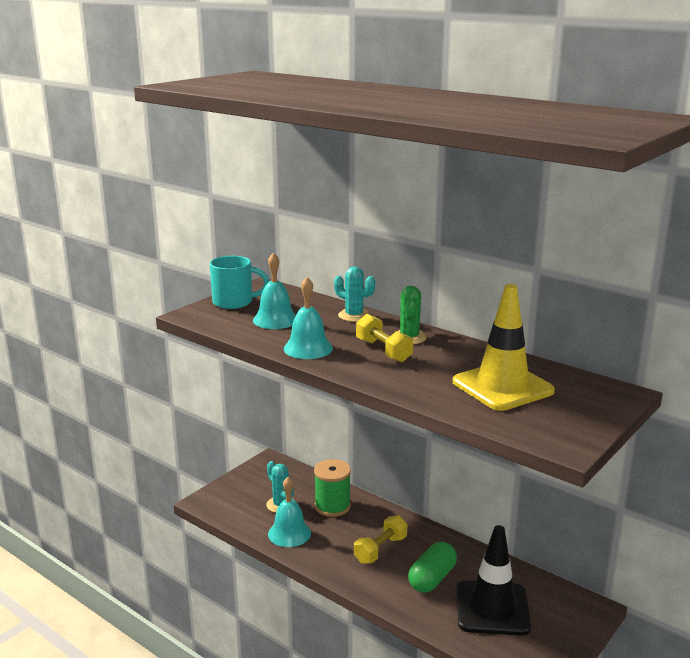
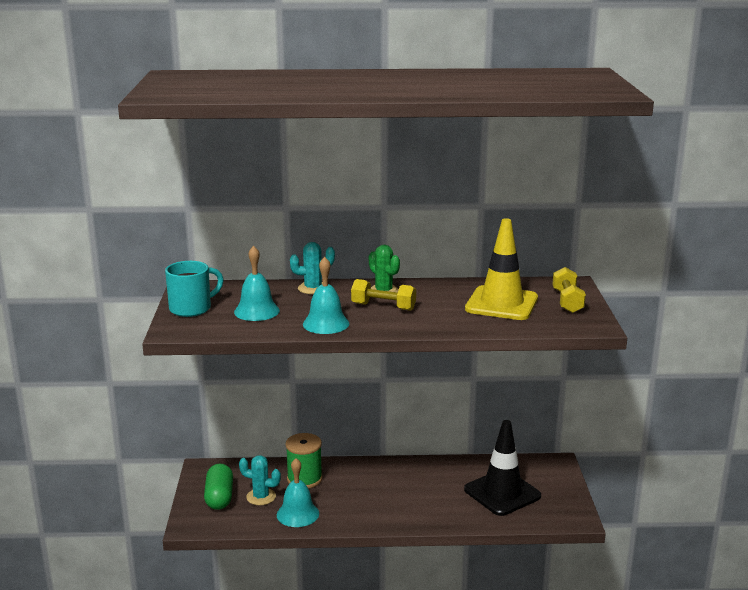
camera: 40 degrees left, 0 degrees up
yellow dumbbell [354,515,407,564] -> yellow dumbbell moved to [552,267,586,313]
green capsule [408,542,457,593] -> green capsule moved to [204,464,233,510]

